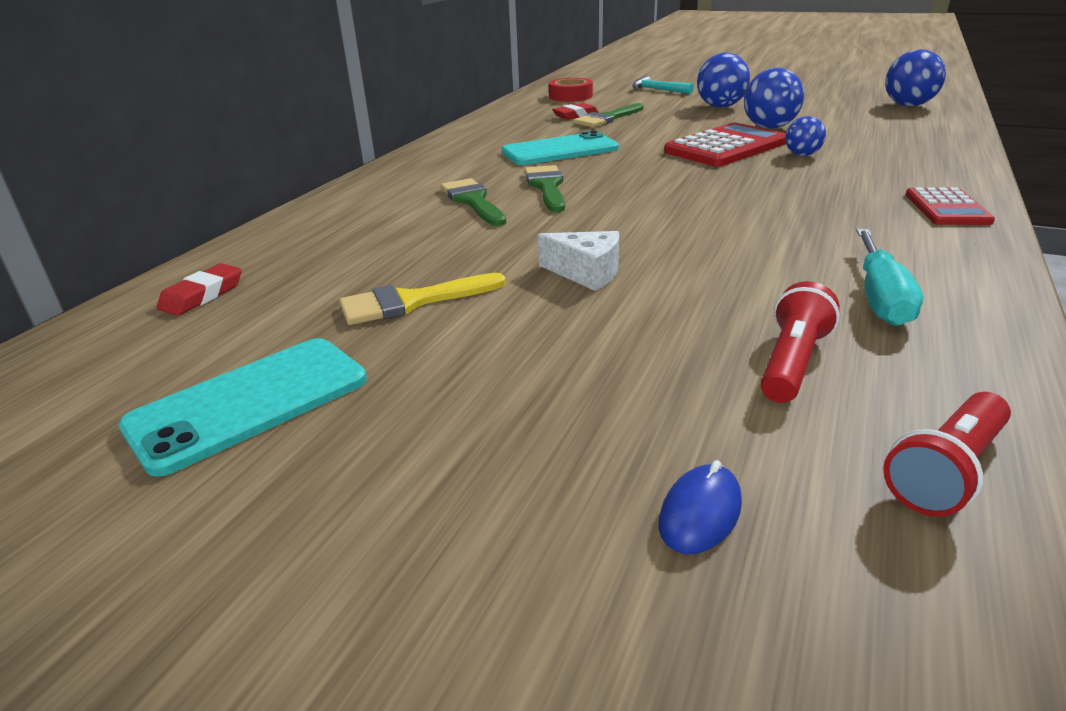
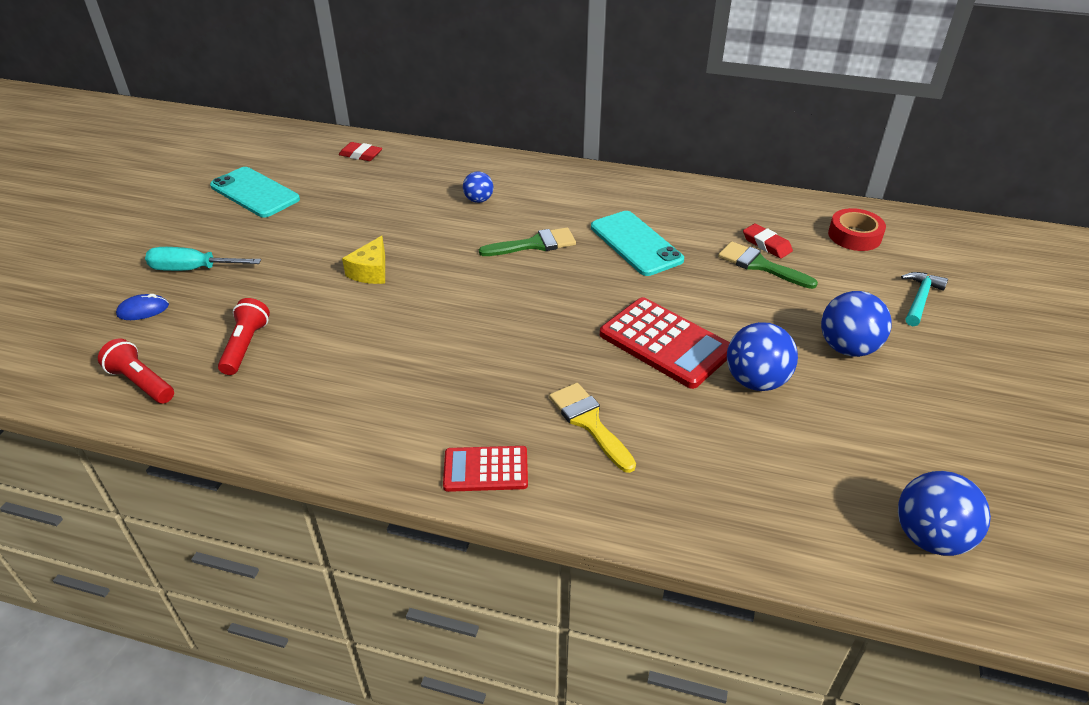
camera: 80 degrees right, 10 degrees up
yellow brush [339,273,506,325] -> yellow brush moved to [549,383,636,473]
green brush [441,178,506,226] -> none
white cheese [538,231,619,291] -> yellow cheese [342,236,385,284]
blue mouse [659,460,742,554] -> blue mouse turned 45 degrees counterclockwise [116,294,169,320]
red flashlight [761,281,840,403] -> red flashlight turned 105 degrees counterclockwise [218,298,270,375]
blue ball [785,116,826,156] -> blue ball moved to [463,171,493,203]
turquoise screwdriver [856,229,923,326] -> turquoise screwdriver moved to [145,247,261,271]

